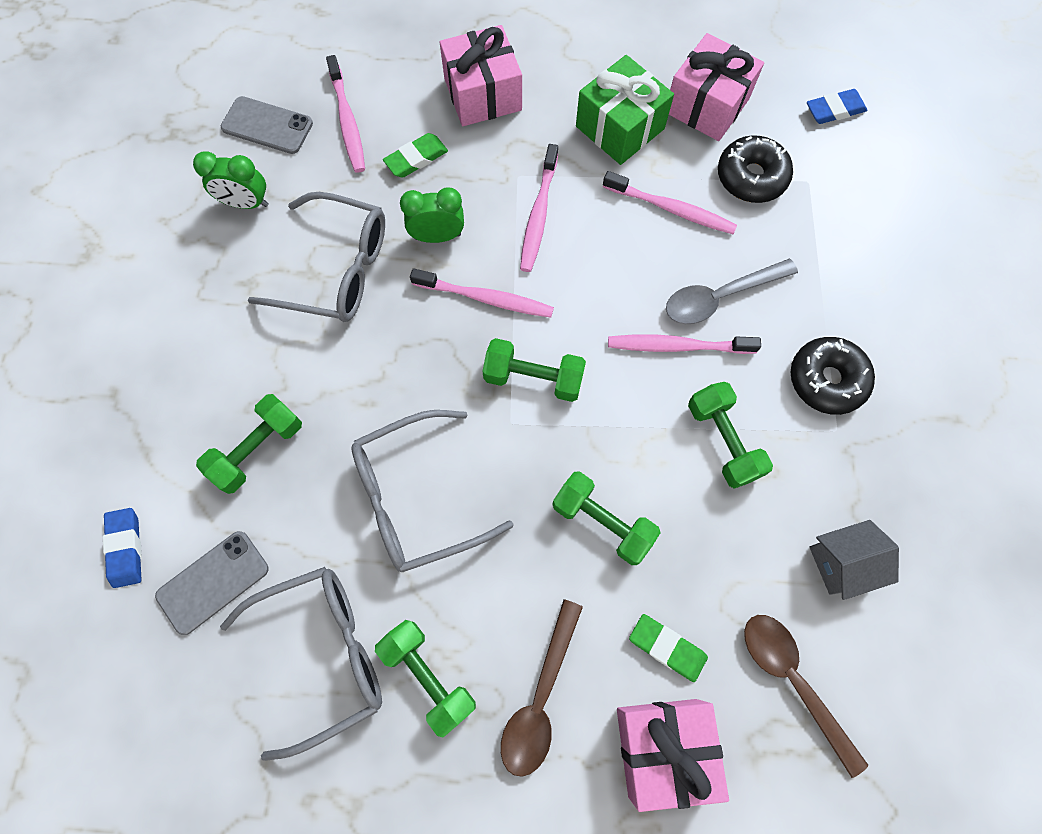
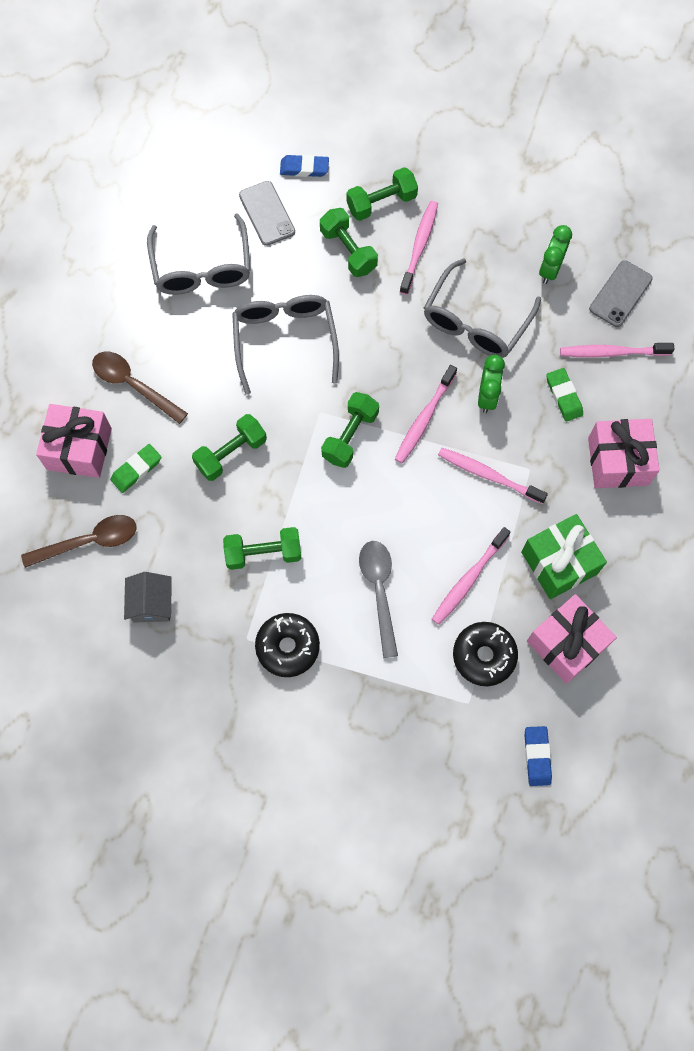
camera: 105 degrees right, 0 degrees up
green dumbbell [375,620,476,738] -> green dumbbell moved to [346,167,418,221]
pink toothbrush [608,334,761,354] -> pink toothbrush moved to [400,201,438,295]

